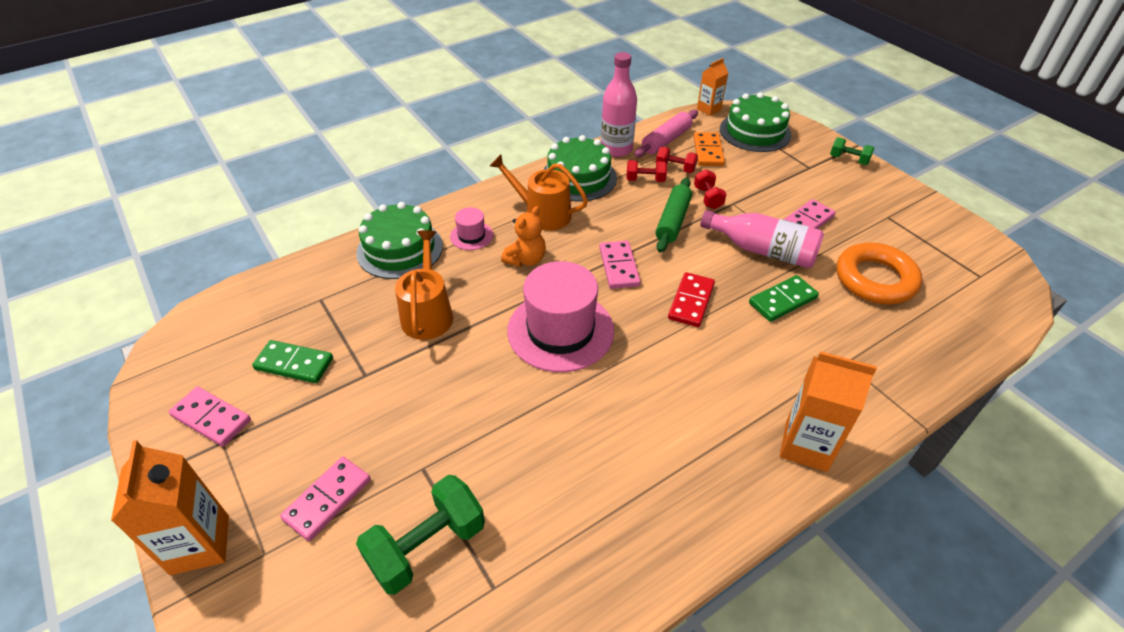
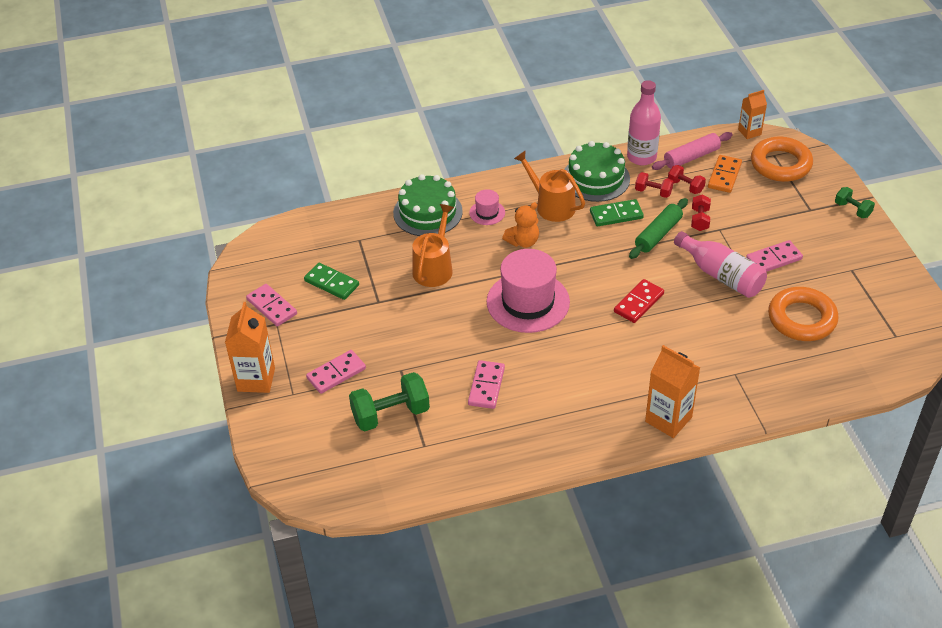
camera: 20 degrees right, 0 degrees up
pink domino [600,241,641,289] -> pink domino moved to [468,360,505,409]
green cake [720,92,791,152] -> orange ring [751,137,813,182]
green domino [749,275,819,322] -> green domino moved to [590,199,644,227]

